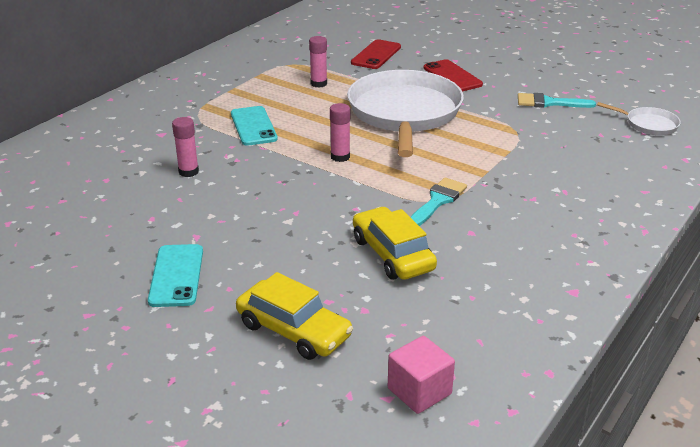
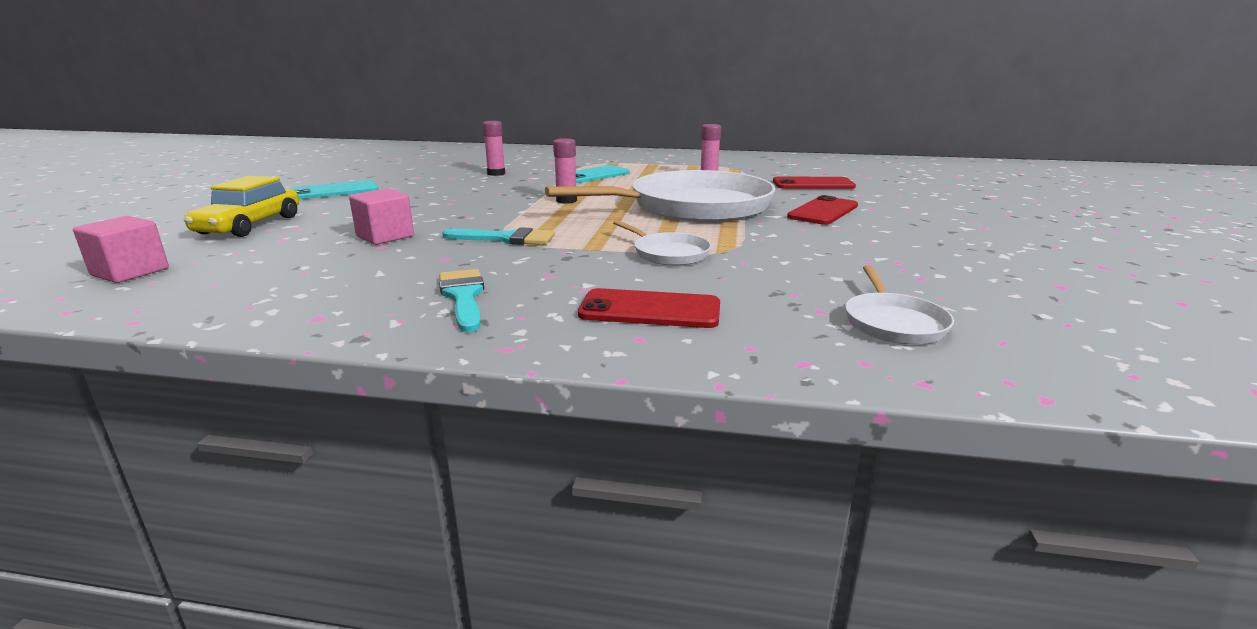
camera: 65 degrees right, 10 degrees down
yellow car [353,207,437,280] -> pink cube [349,188,414,245]
turquoise brush [518,93,596,108] -> turquoise brush moved to [439,269,484,333]
none -> red phone [578,288,720,328]
none -> white pan [613,220,711,265]

